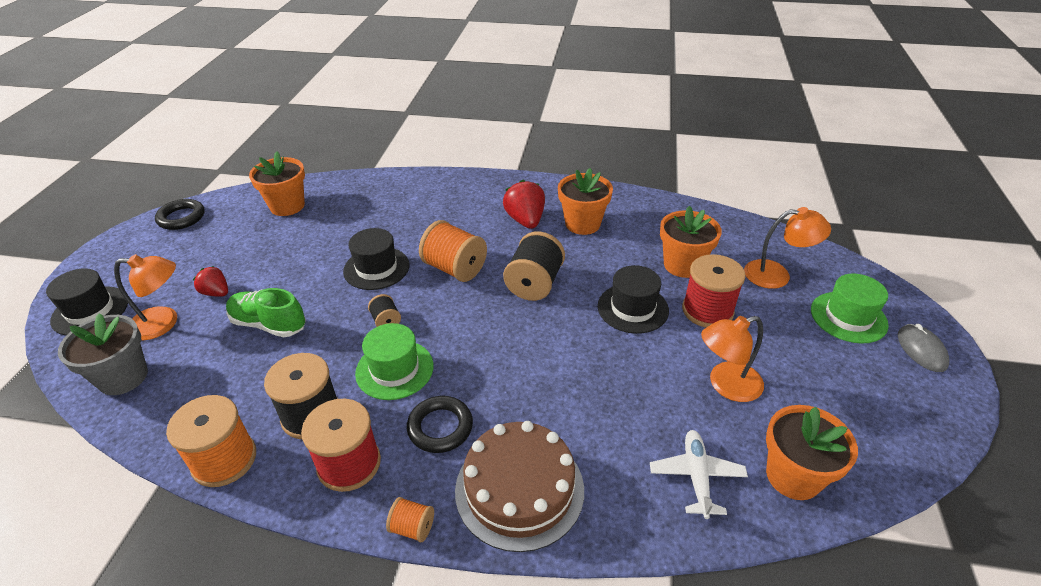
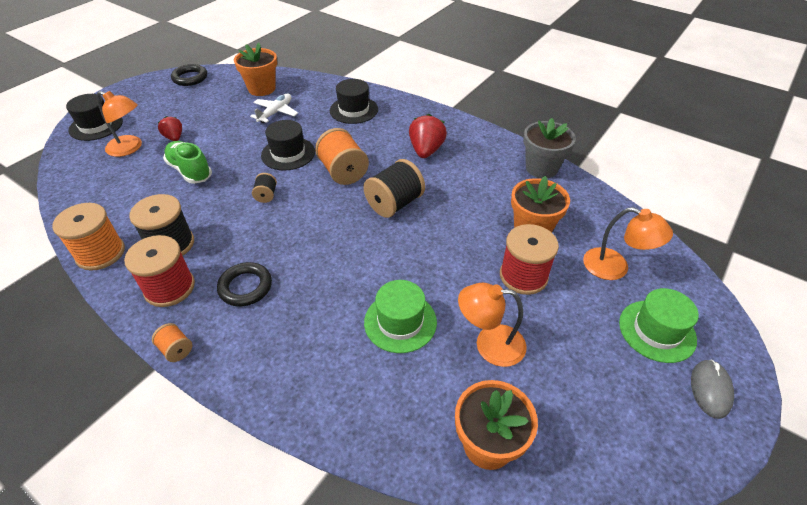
camera: 25 degrees right, 5 degrees up
grey flower pot [58,313,148,395] -> grey flower pot moved to [523,118,576,178]
green hat [355,323,434,400] -> green hat moved to [364,280,437,353]
brown cake [455,421,584,552] -> none
orange flower pot [558,168,613,235] -> none
black hat [598,265,669,334] -> black hat moved to [330,79,378,124]
white plane [650,430,748,519] -> white plane moved to [250,94,298,123]

